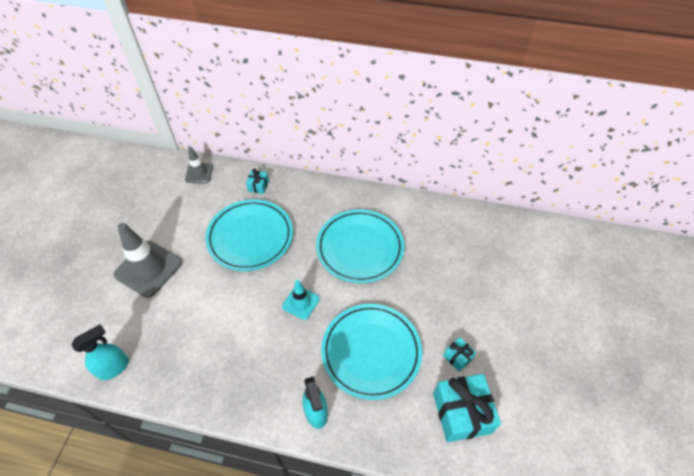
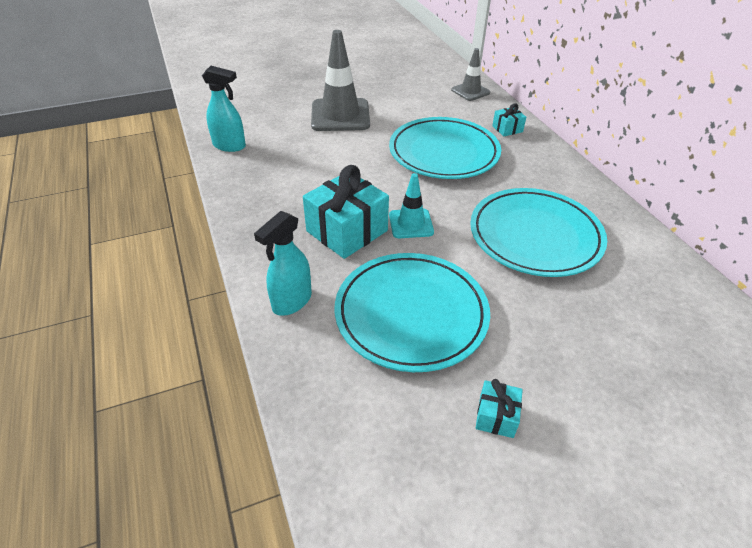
camera: 55 degrees right, 10 degrees down
turquoise gift [433,374,501,442] -> turquoise gift moved to [303,165,389,259]

